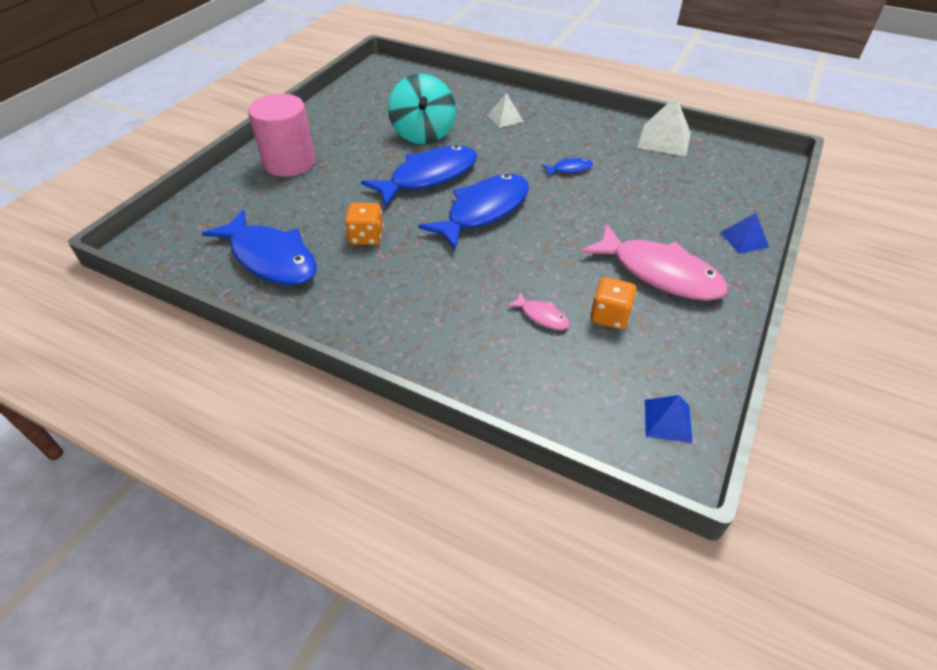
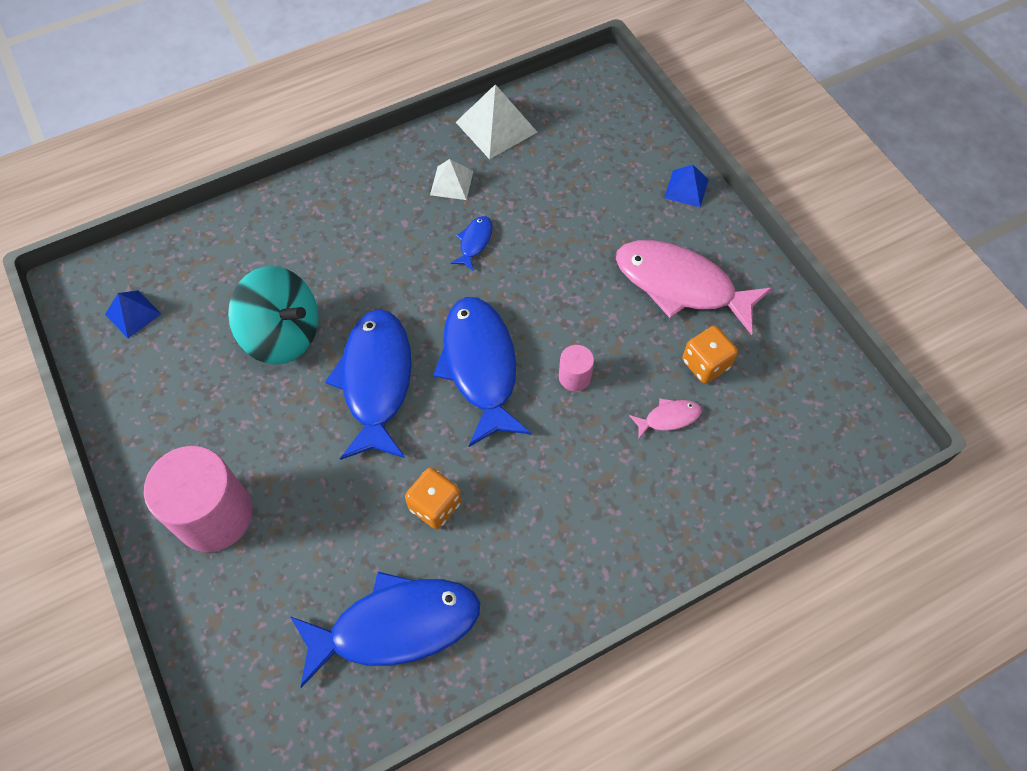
camera: 55 degrees left, 15 degrees up
white pyramid [487,93,524,128] -> white pyramid moved to [430,159,473,200]
pink fish [581,224,728,300] -> pink fish turned 135 degrees counterclockwise [616,240,772,335]
blue pyramid [645,395,693,443] -> blue pyramid moved to [105,290,161,338]
none -> pink cylinder [559,345,594,391]

